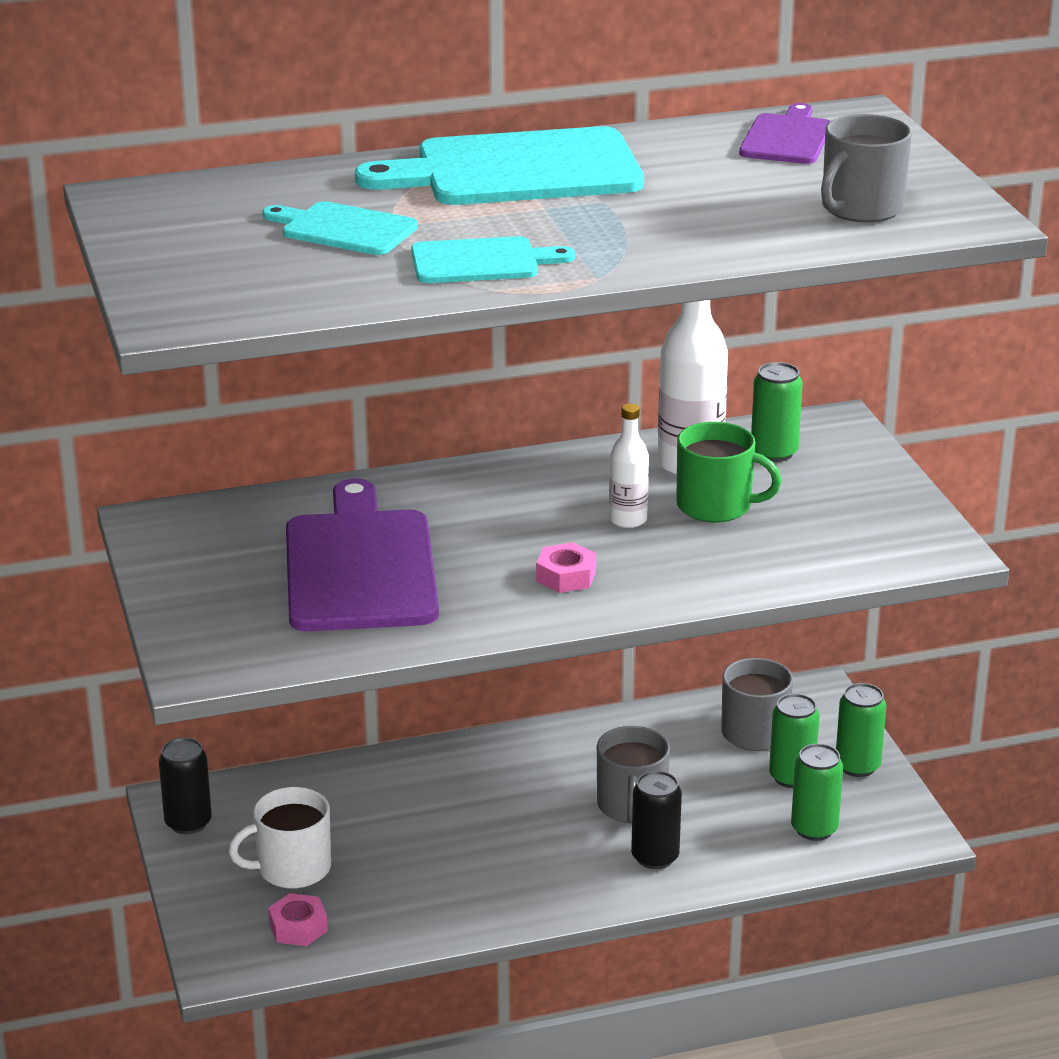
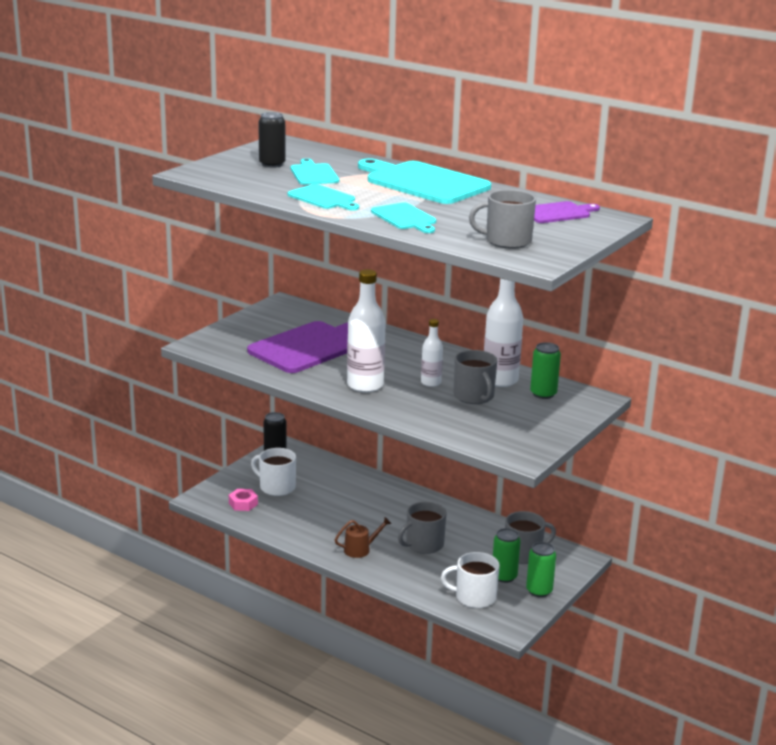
camera: 50 degrees right, 5 degrees down
pink nut [536,542,596,593] -> white bottle [347,269,386,393]
black can [631,771,682,869] -> black can moved to [258,112,286,168]
green mug [676,422,782,523] -> grey mug [453,350,497,404]
green can [791,743,843,841] -> white mug [441,552,500,608]
none -> brown watering can [335,517,391,558]
none -> turquoise cutting board [371,202,436,233]

